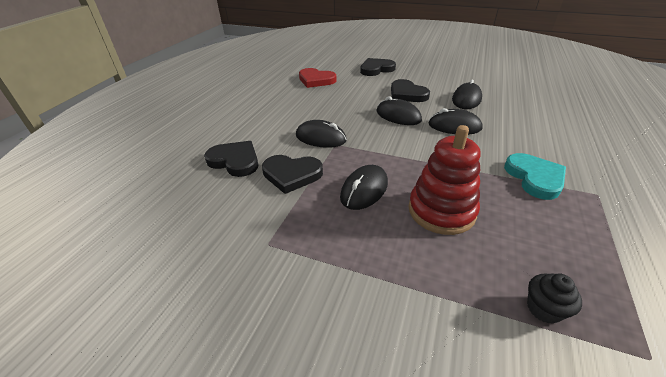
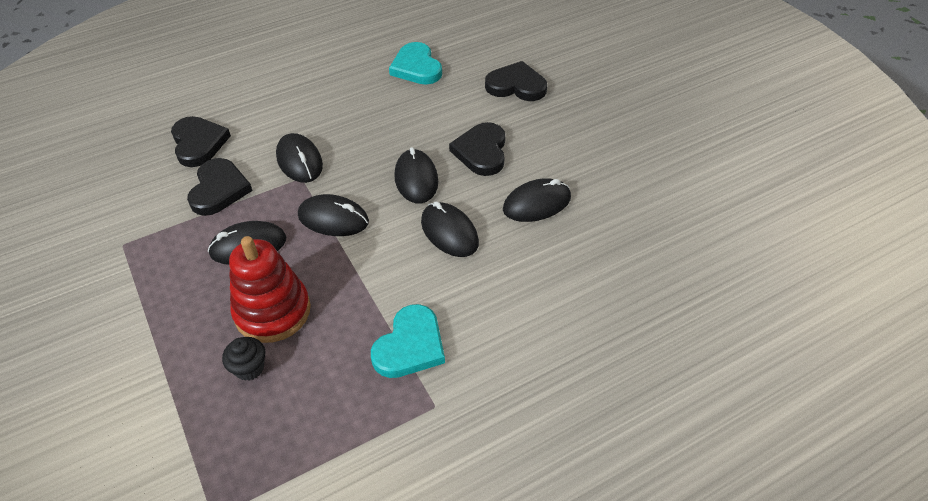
camera: 40 degrees right, 10 degrees up
black heart [262,155,323,194] -> black heart turned 135 degrees counterclockwise [187,158,253,216]
red heart [299,68,337,88] -> turquoise heart [389,42,442,85]
black cupcake [527,273,582,324] -> black cupcake moved to [222,337,265,381]
none -> black mouse [298,194,369,236]

